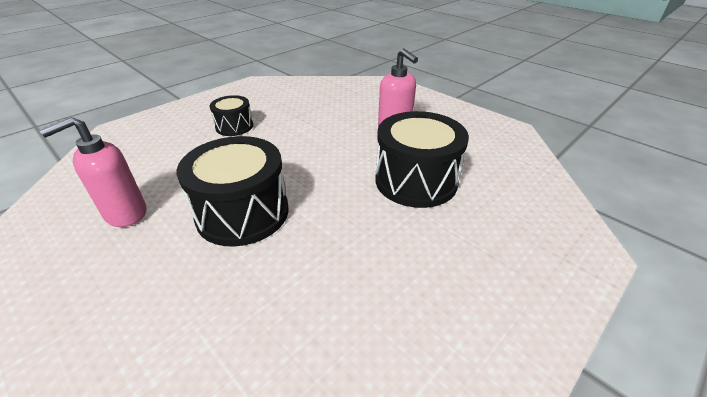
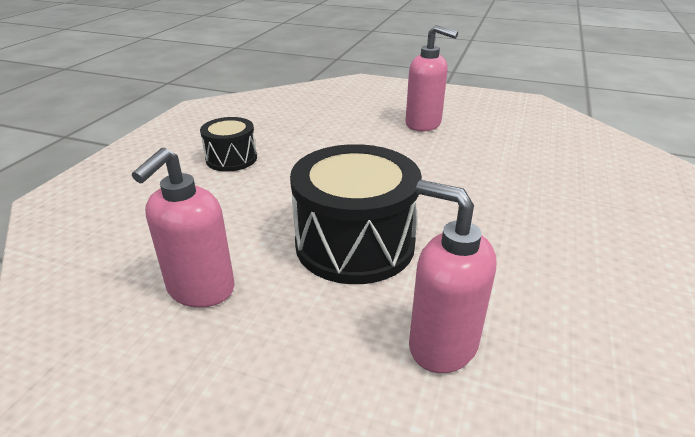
camera: 25 degrees left, 5 degrees down
black drum [375,111,469,208] -> none
none -> pink soap dispenser [409,180,496,373]

